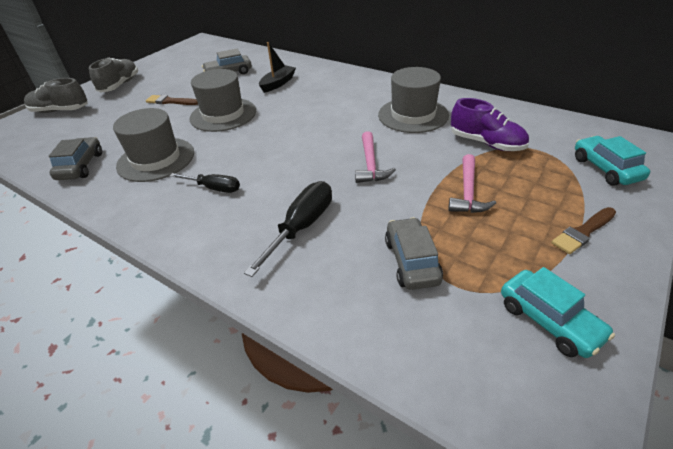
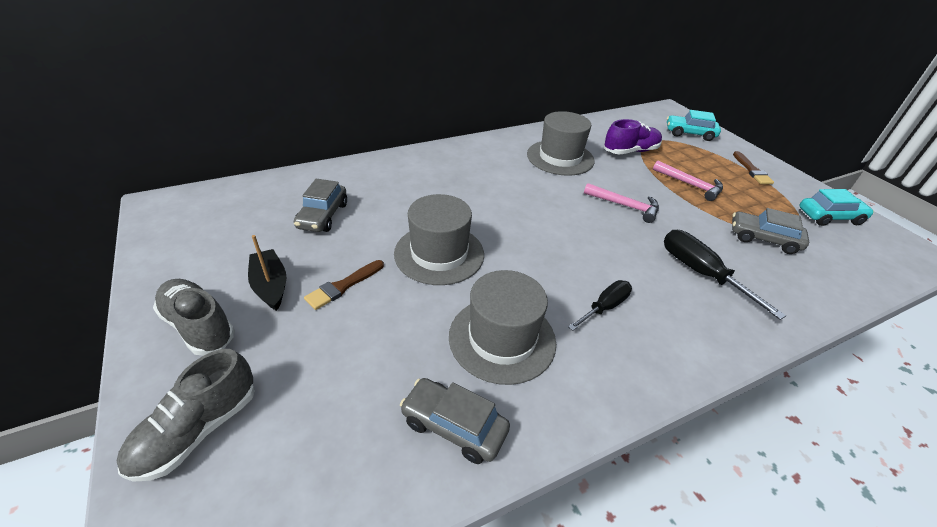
camera: 65 degrees left, 0 degrees up
black boat [259,42,296,93] -> black boat moved to [248,235,286,311]

